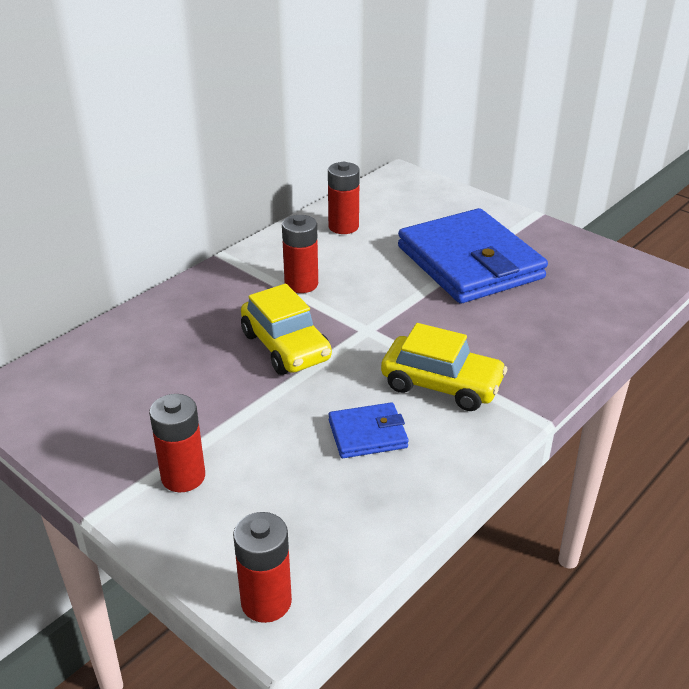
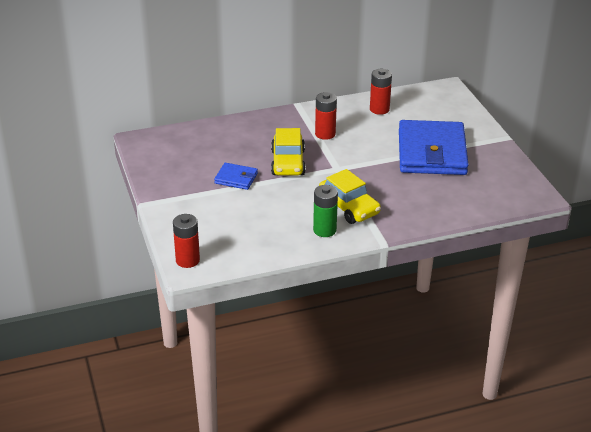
camera: 30 degrees right, 0 degrees up
red battery [149,394,205,492] -> none
blue wallet [329,402,409,458] -> blue wallet moved to [214,163,258,190]
none -> green battery [313,185,338,237]

